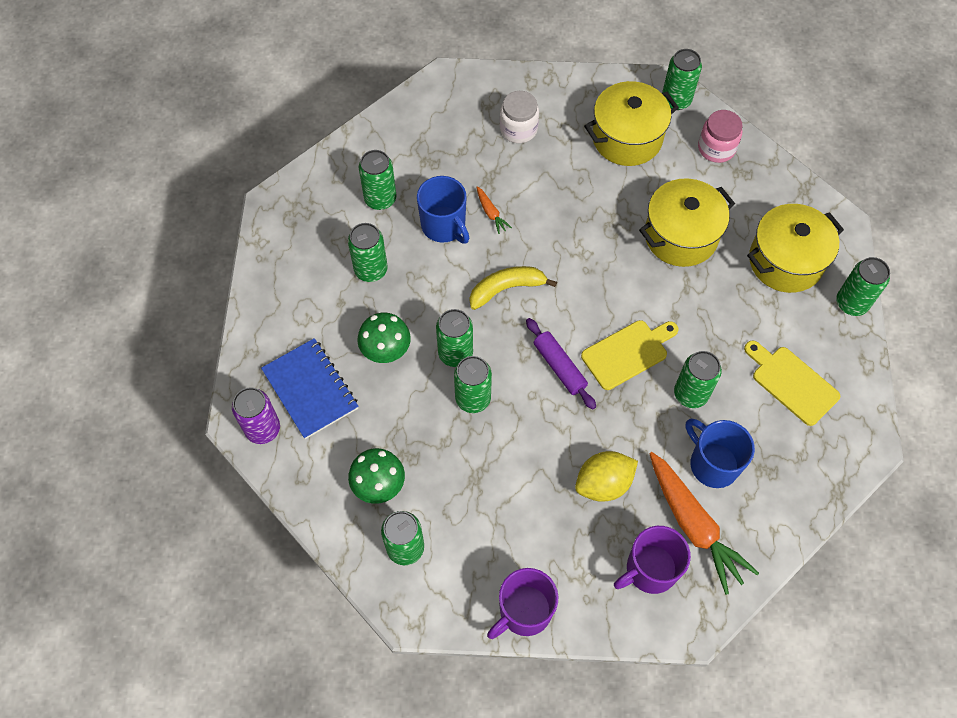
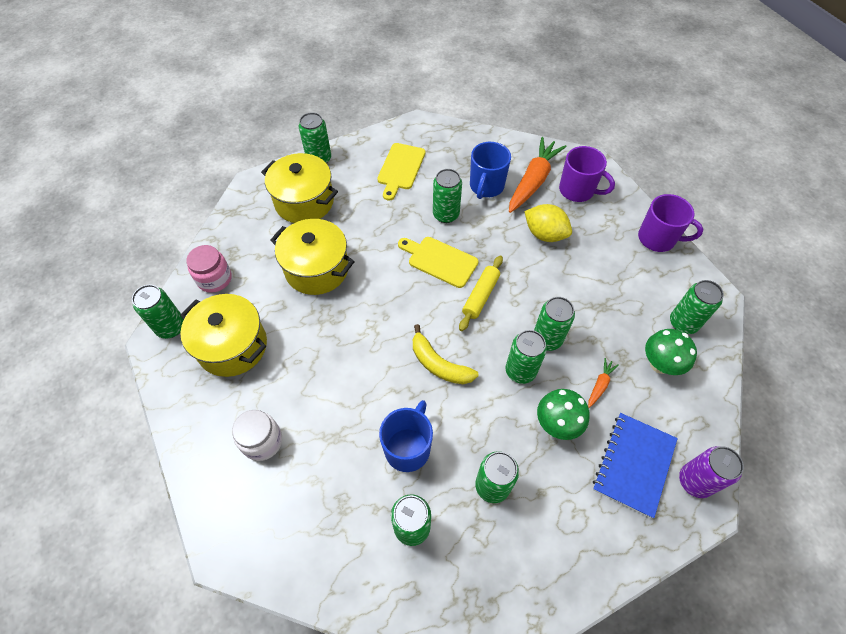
camera: 120 degrees left, 5 degrees down
orange carrot [477,186,512,234] -> orange carrot moved to [588,358,619,408]
purple rolling pin [526,318,596,410] -> yellow rolling pin [459,255,503,331]

